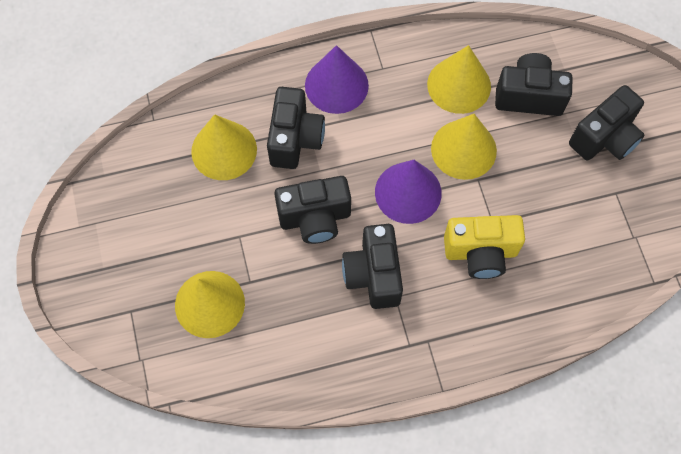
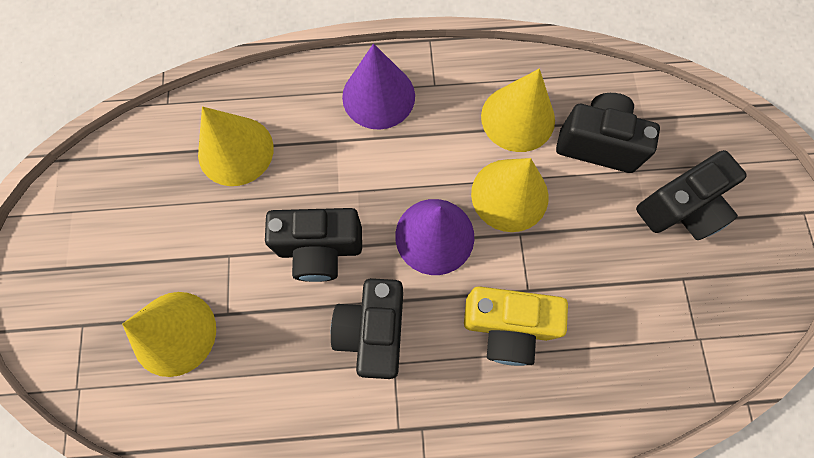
camera: 10 degrees right, 5 degrees up
black camera [267,87,325,169] -> none

